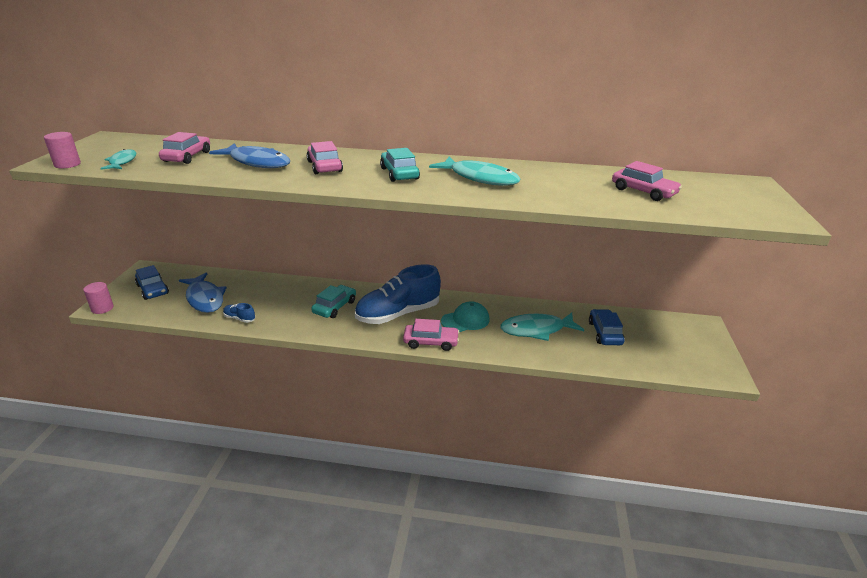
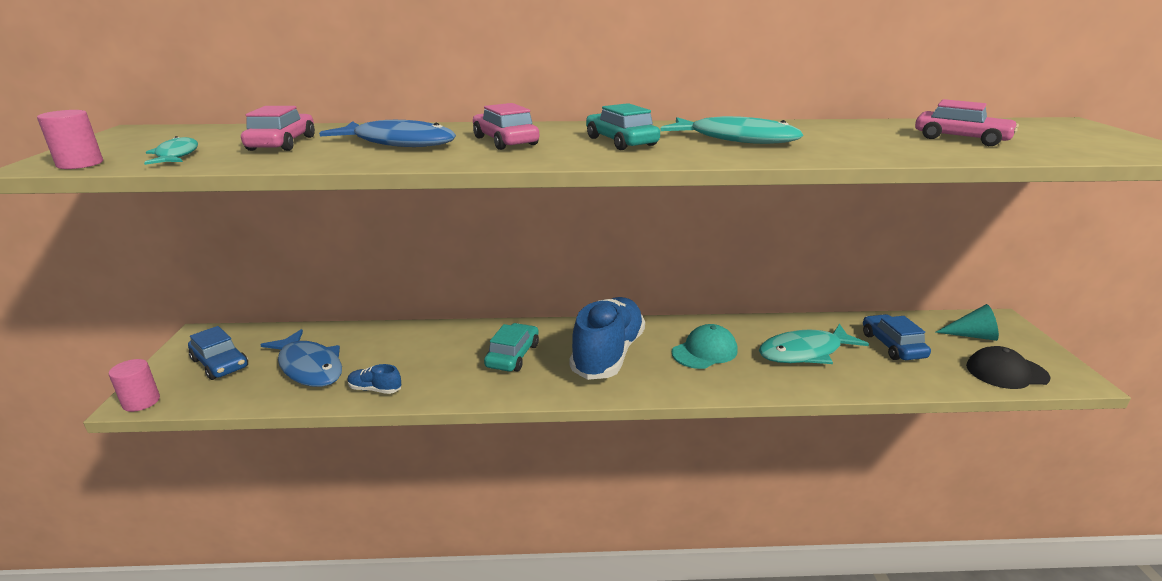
camera: 10 degrees left, 5 degrees down
blue shoe [355,264,441,324] -> blue shoe turned 150 degrees clockwise [569,297,645,380]
pink car [403,319,459,351] -> none
none -> turquoise cone [935,304,999,341]
none -> black cap [966,346,1050,389]

